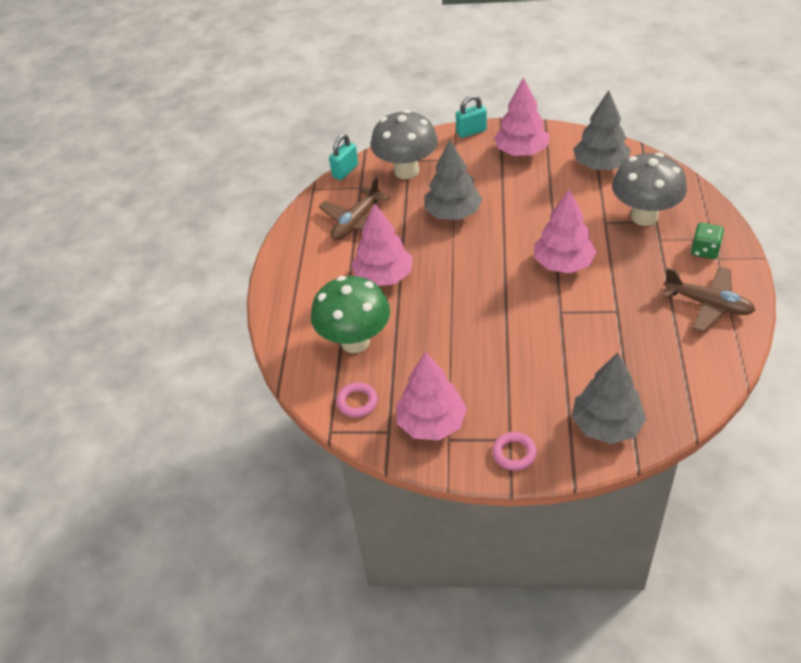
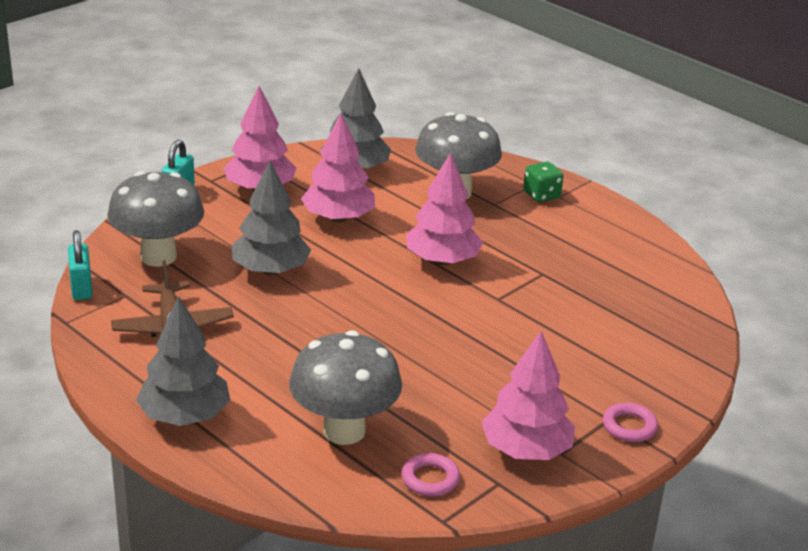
camera: 55 degrees left, 15 degrees down
green mushroom [311,276,390,353] -> grey mushroom [289,330,402,445]
pink tree [351,203,413,286] -> pink tree moved to [301,113,375,222]
grey tree [572,353,647,444] -> grey tree moved to [136,296,230,426]
brown plane [662,266,756,332] -> none

